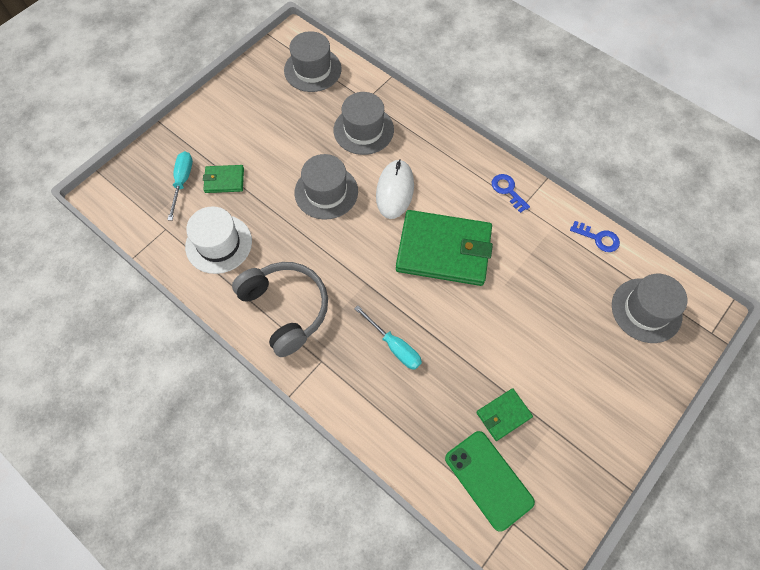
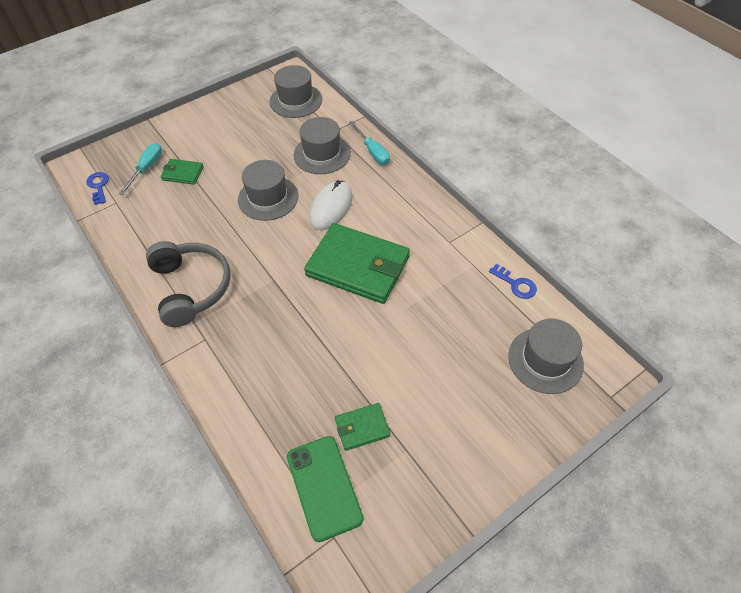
camera: 15 degrees right, 10 degrees down
white hat [185,206,252,274] -> none
turquoise screwdriver [354,305,422,370] -> turquoise screwdriver moved to [349,121,390,165]
blue key [492,174,530,213] -> blue key moved to [86,172,109,205]

